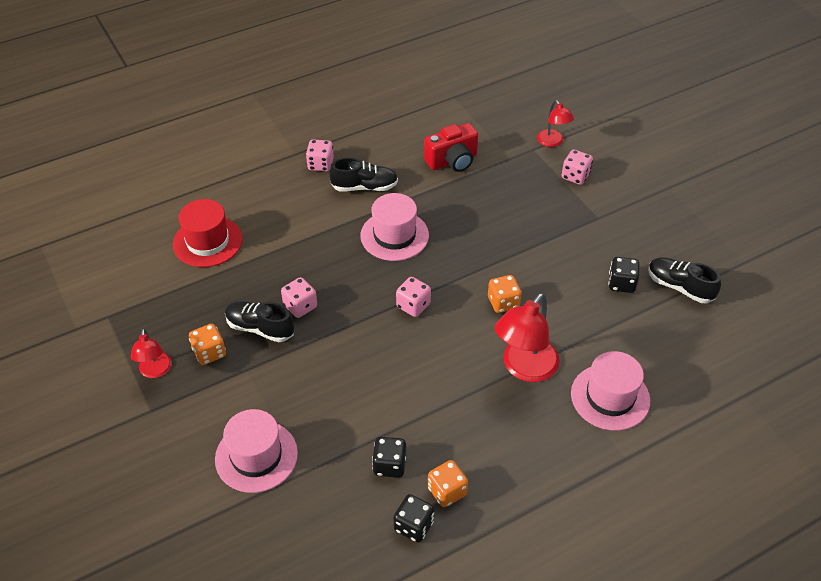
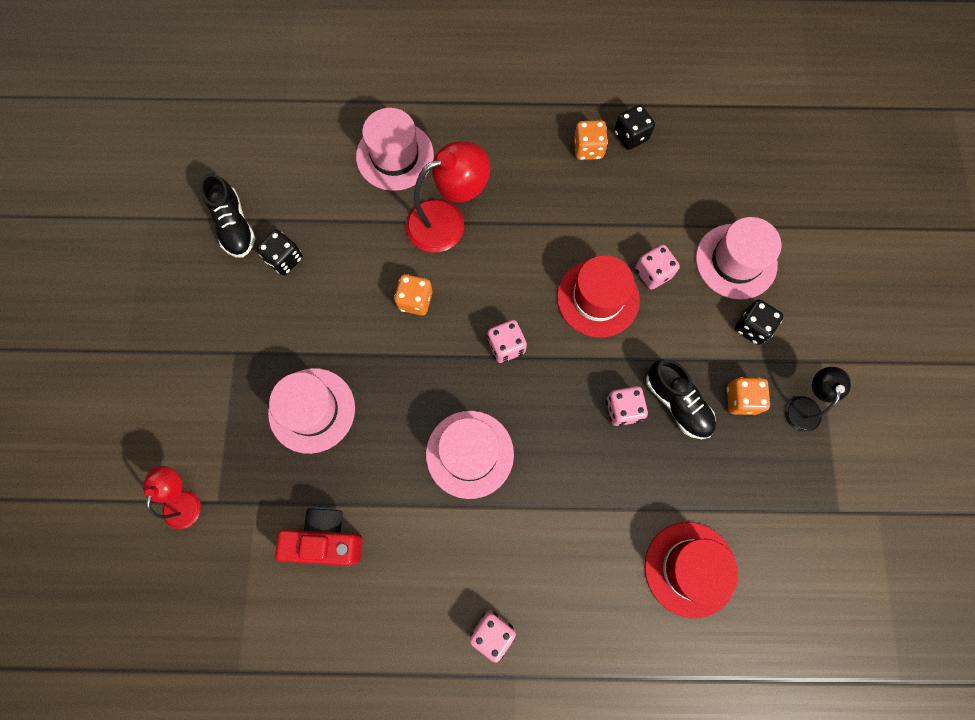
camera: 150 degrees left, 25 degrees up
red lamp [131,328,172,378] -> black lamp [785,367,851,432]
black shoe [329,158,398,191] -> none
black dice [372,437,406,478] -> black dice moved to [735,300,783,345]
pink dice [562,150,593,185] -> pink dice moved to [635,245,680,289]
none -> pink hat [268,368,355,454]
none -> red hat [557,255,640,338]

